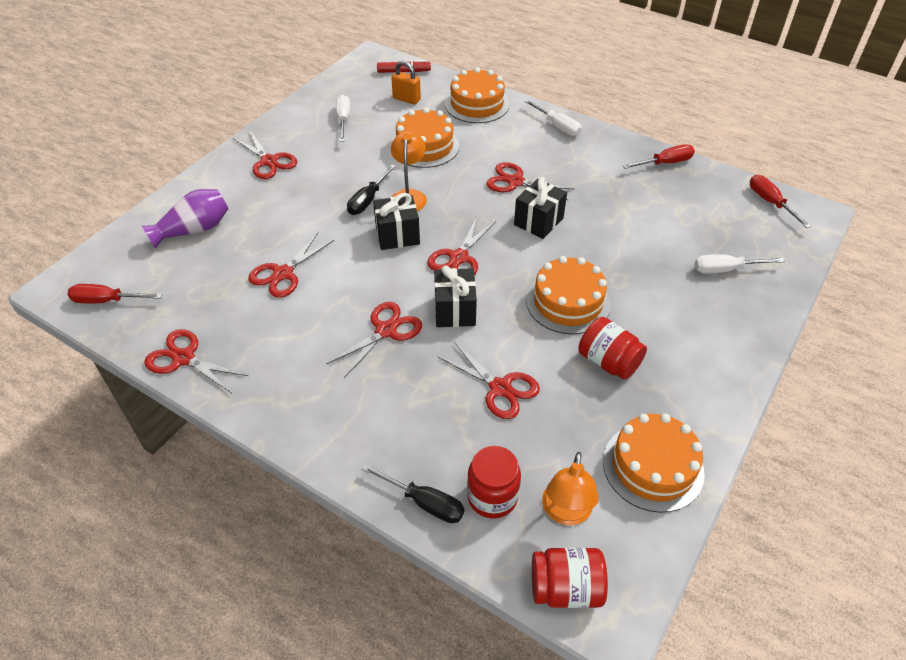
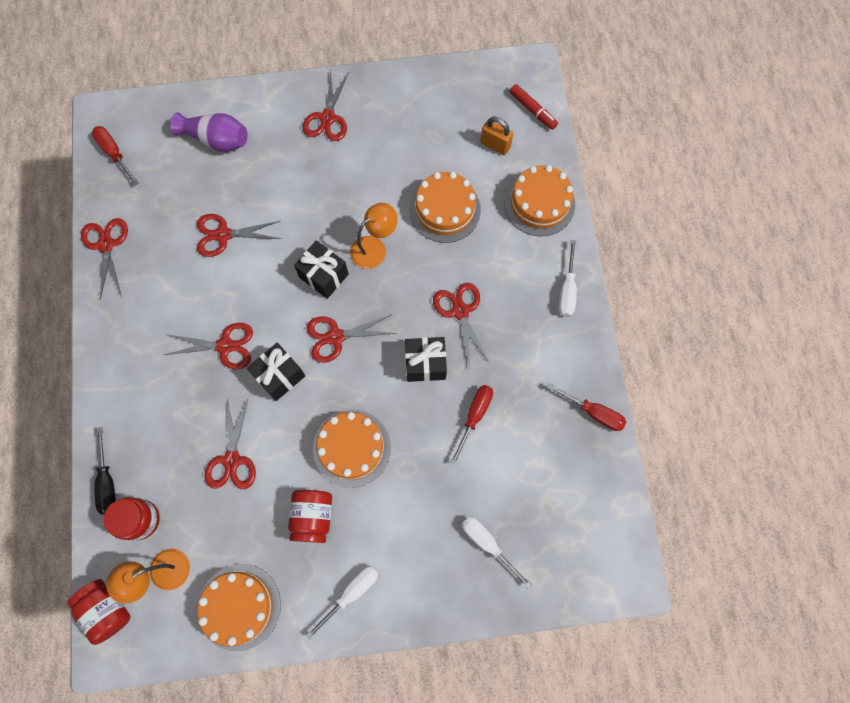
camera: 50 degrees right, 25 degrees up
white screwdriver [336,95,350,142] -> white screwdriver moved to [306,566,379,639]
black screwdriver [347,165,396,215] -> none
orange padlock [391,61,421,105] -> orange padlock turned 45 degrees counterclockwise [480,116,513,155]
red screwdriver [750,175,812,228] -> red screwdriver moved to [450,385,493,465]

